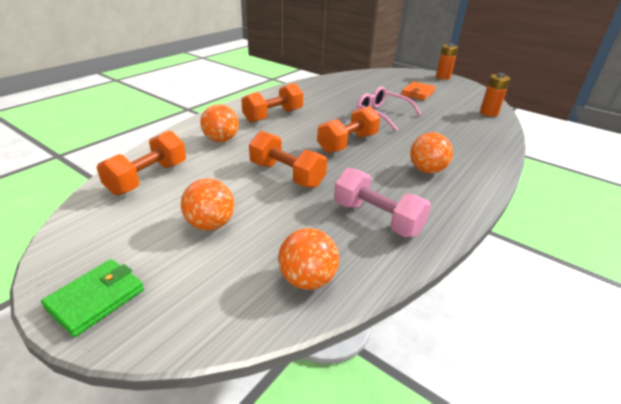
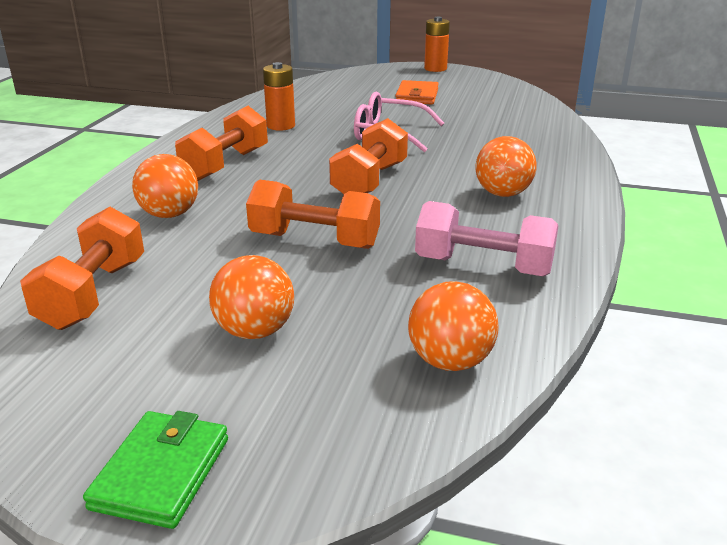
camera: 20 degrees left, 5 degrees down
orange battery [480,73,510,117] -> orange battery moved to [263,62,295,131]

